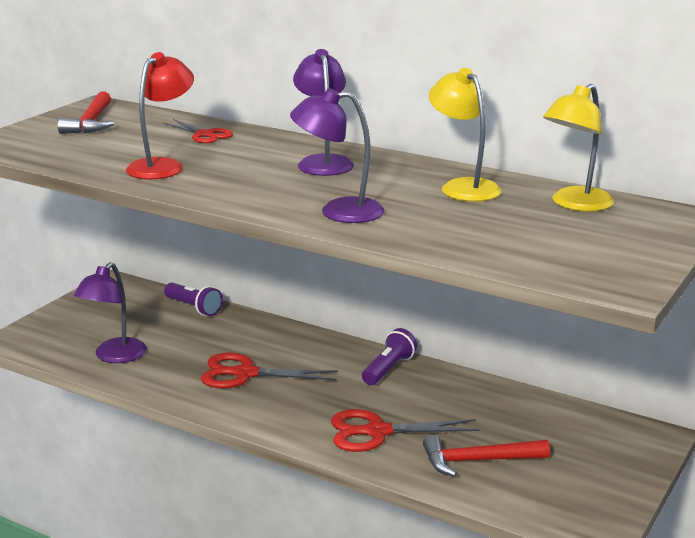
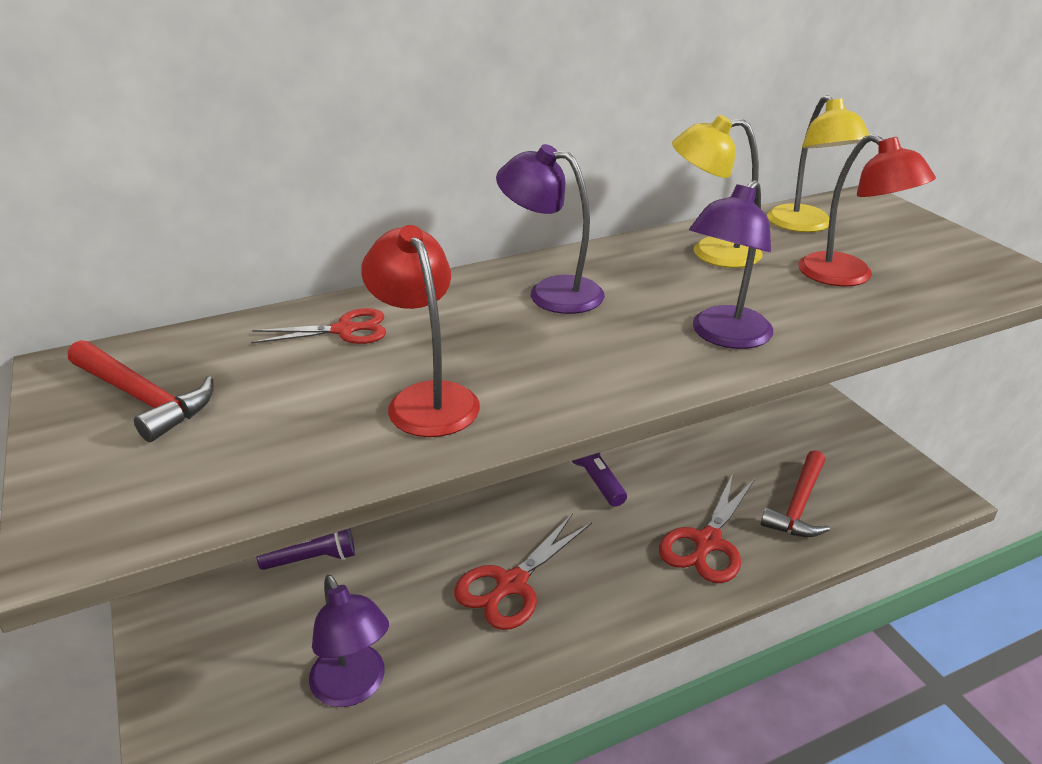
camera: 55 degrees left, 10 degrees up
none -> red lamp [798,134,936,286]

